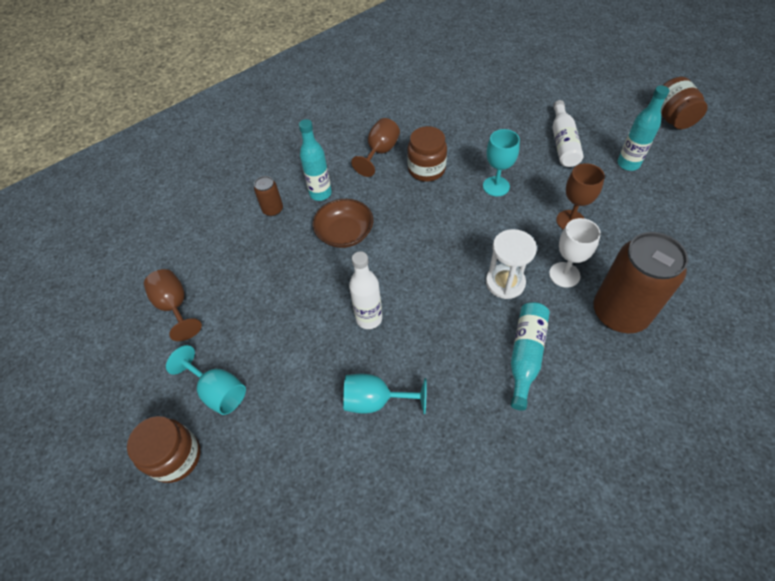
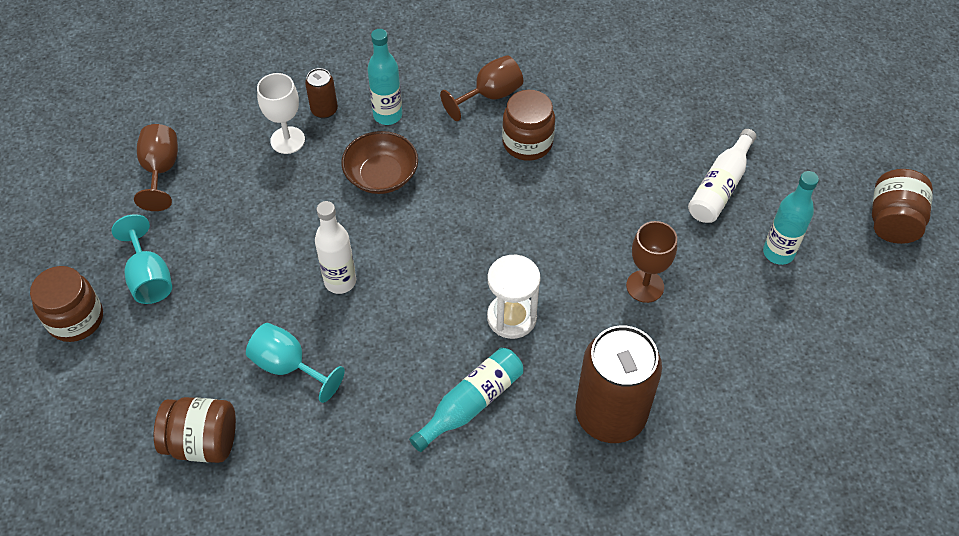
camera: 25 degrees right, 0 degrees up
turquoise goblet [483,129,520,196] -> none
white goblet [549,218,601,288] -> white goblet moved to [257,73,305,154]
none -> brown jar [154,397,236,463]

